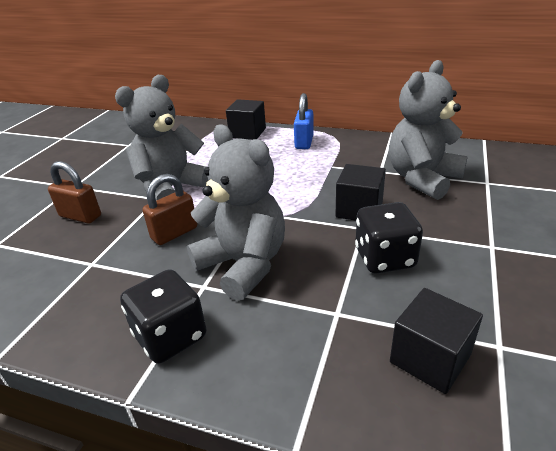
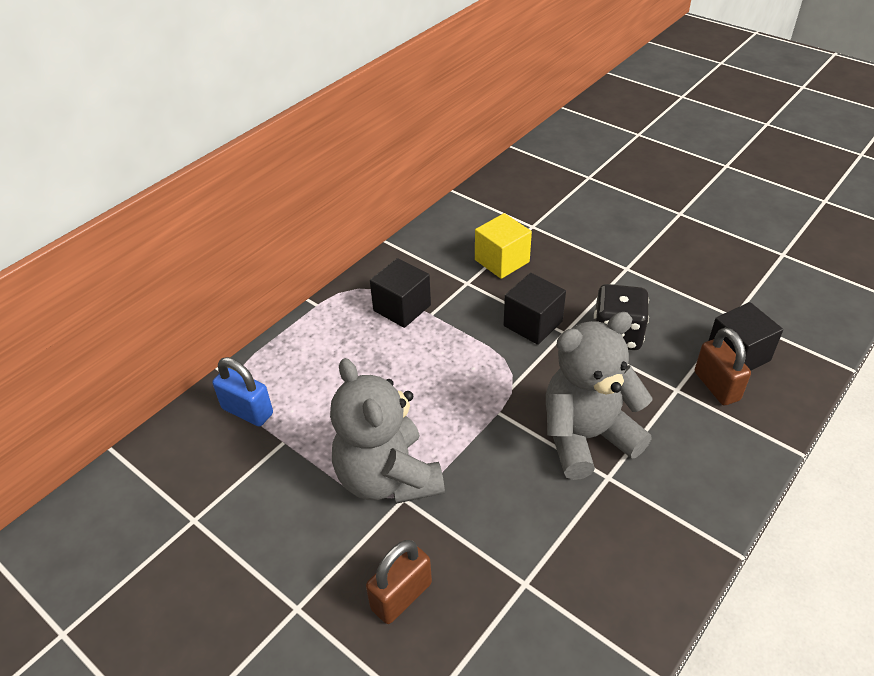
camera: 70 degrees left, 10 degrees up
black dice [120,269,207,364] -> none
brown padlock [142,174,197,245] -> brown padlock moved to [695,328,751,405]
black cube [226,99,266,140] -> black cube moved to [370,258,431,328]
blue padlock [294,93,314,149] -> blue padlock moved to [212,357,273,426]
grey teddy bear [389,60,468,200] -> yellow cube [475,213,532,279]

